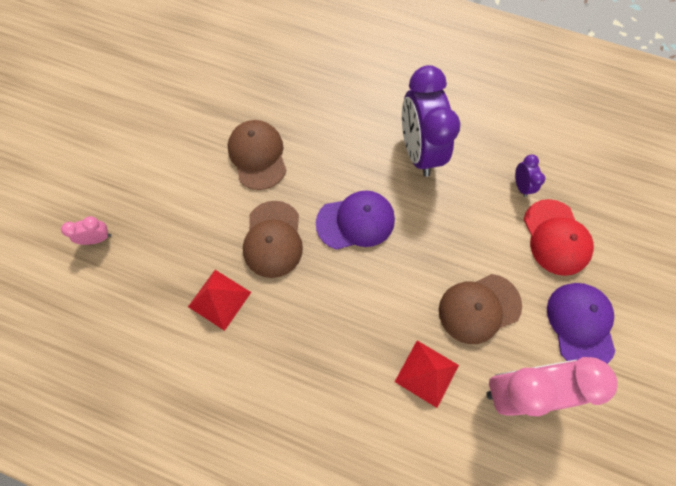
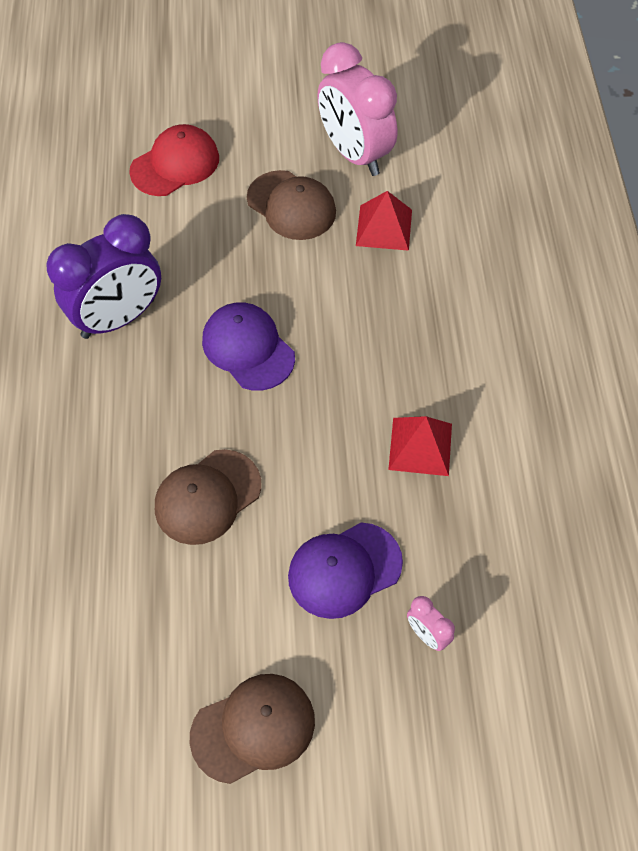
camera: 115 degrees left, 10 degrees down
brown cap [243,201,303,278] -> brown cap moved to [190,674,315,784]
purple clock [515,154,545,197] -> none
purple cap [547,283,615,364] -> purple cap moved to [288,522,403,619]

